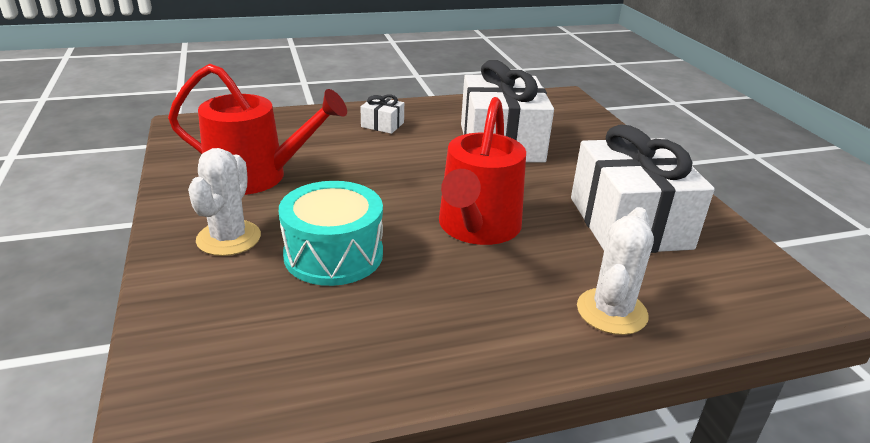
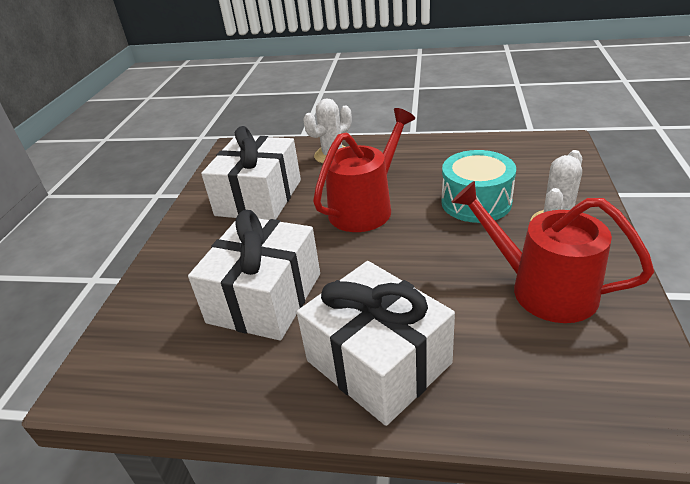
camera: 150 degrees left, 5 degrees up
white gift [361,95,404,134] -> white gift [297,261,455,426], size x2.40

